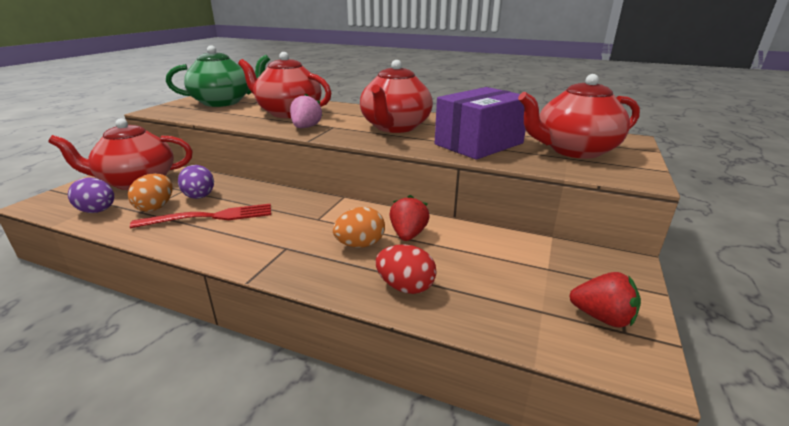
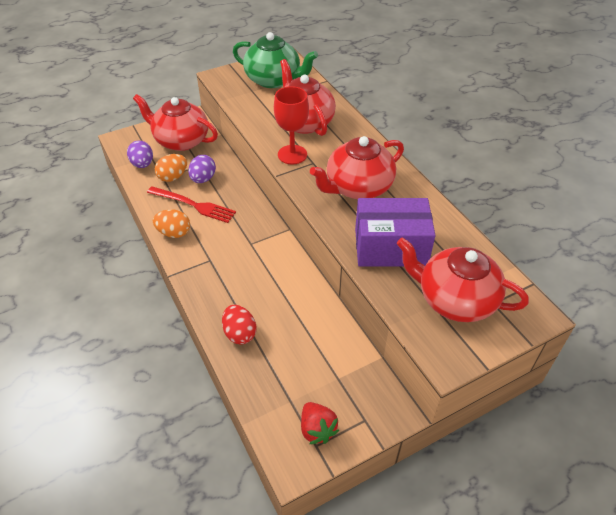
camera: 40 degrees right, 20 degrees up
pink strawberry [290,93,323,128] -> red goblet [274,86,309,165]
orange egg [333,207,385,248] -> orange egg moved to [153,209,190,238]
red strawberry [390,195,430,241] -> none

